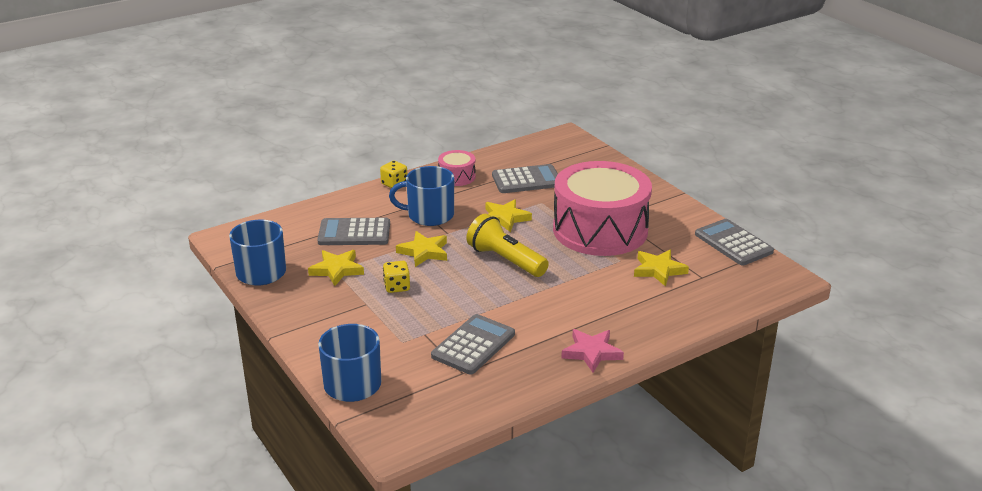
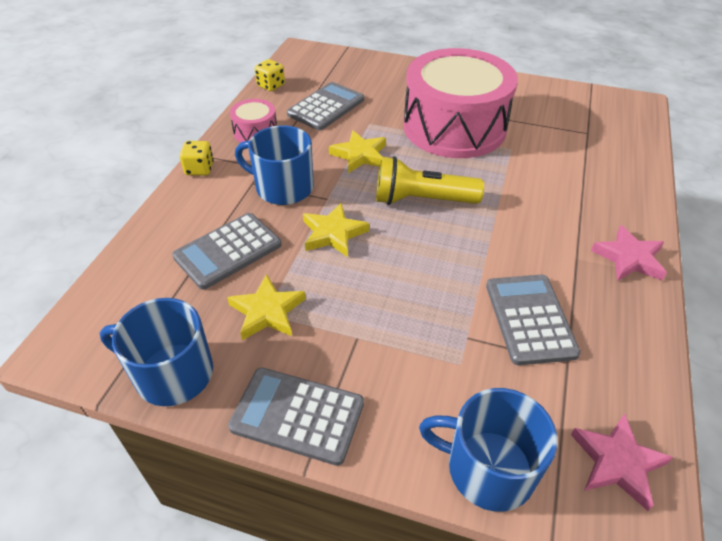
camera: 40 degrees left, 15 degrees up
yellow dice [383,261,410,293] -> yellow dice moved to [255,59,285,91]
blue mug [389,166,454,226] -> blue mug turned 60 degrees clockwise [235,125,314,205]
yellow star [634,250,689,287] -> none
grey calculator [695,219,774,265] -> grey calculator moved to [228,368,364,466]
none -> pink star [571,413,673,511]

